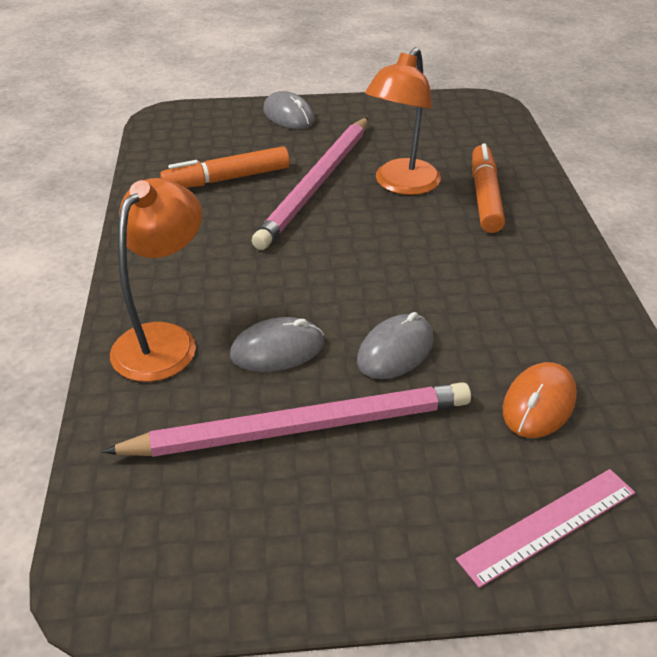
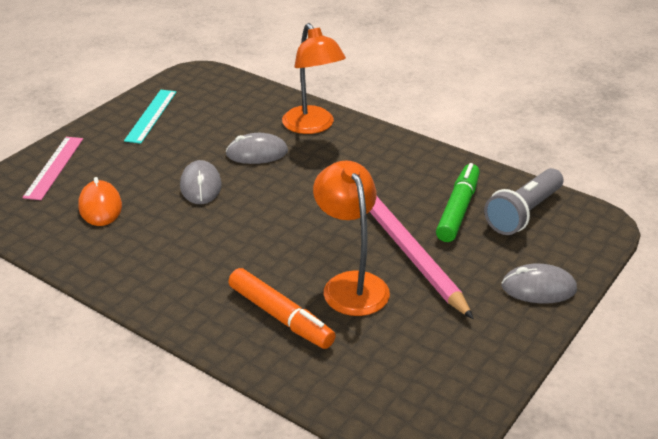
camera: 130 degrees right, 5 degrees down
pink pencil [102,382,471,457] -> none
orange marker [160,146,290,188] -> green marker [436,163,480,242]
grey mouse [230,317,324,372] -> grey mouse turned 60 degrees clockwise [225,133,288,164]
none -> turquoise ruler [124,90,177,144]
none -> grey flashlight [484,168,563,235]

